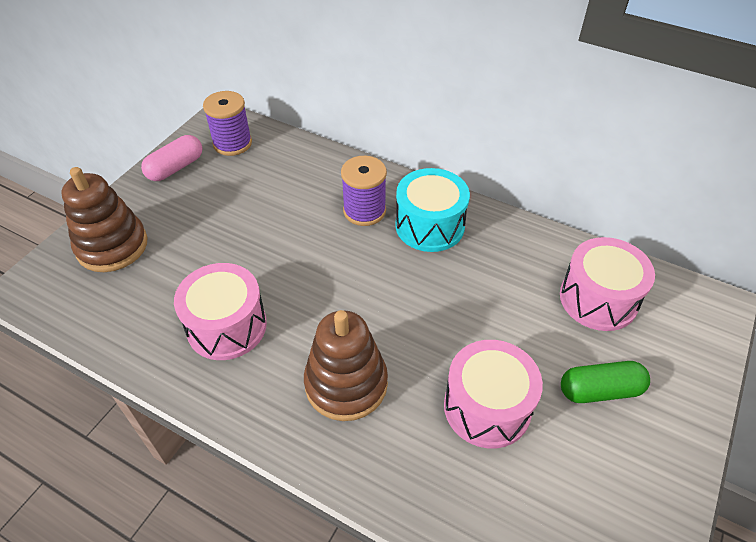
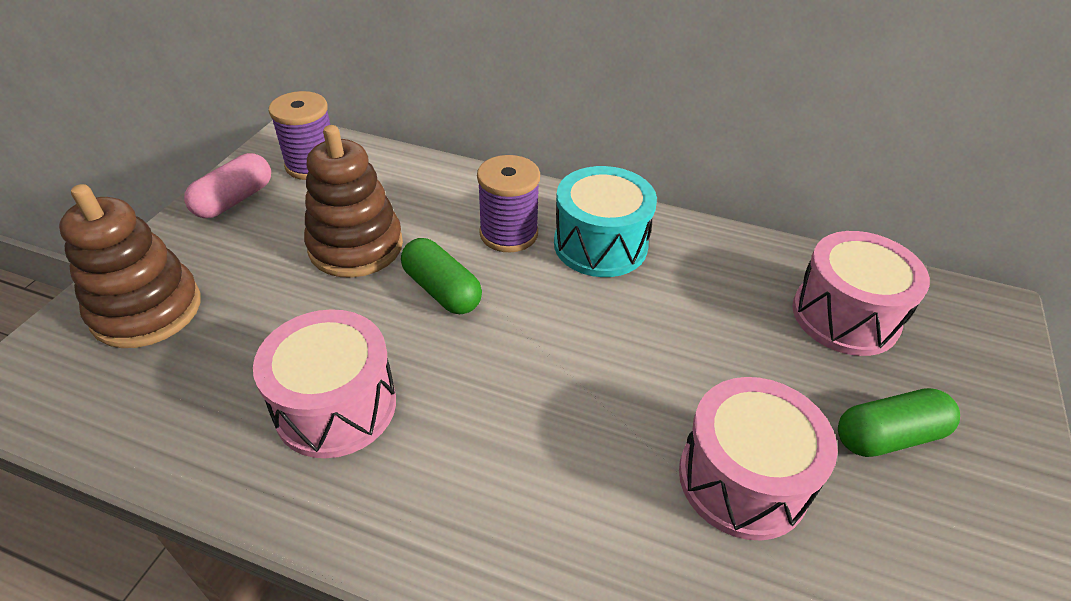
camera: 10 degrees left, 5 degrees down
brown stacking toy [304,310,388,421] -> brown stacking toy moved to [304,125,403,278]
none -> green capsule [401,238,482,314]

